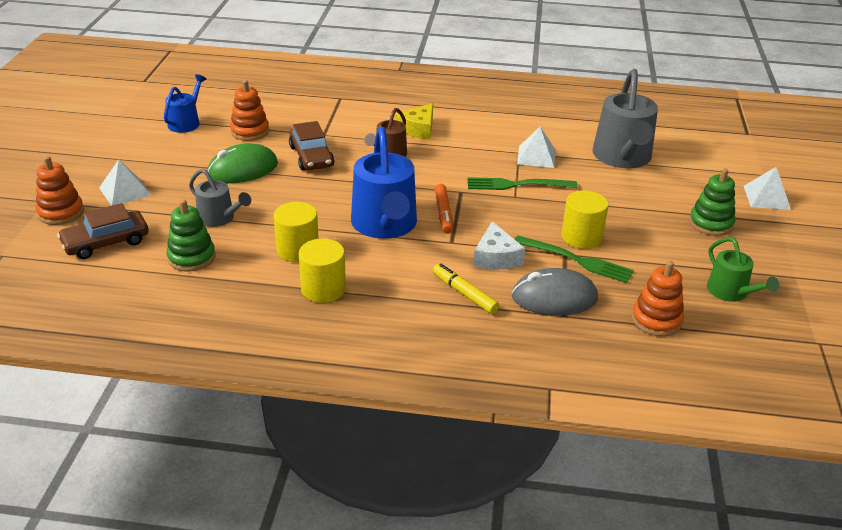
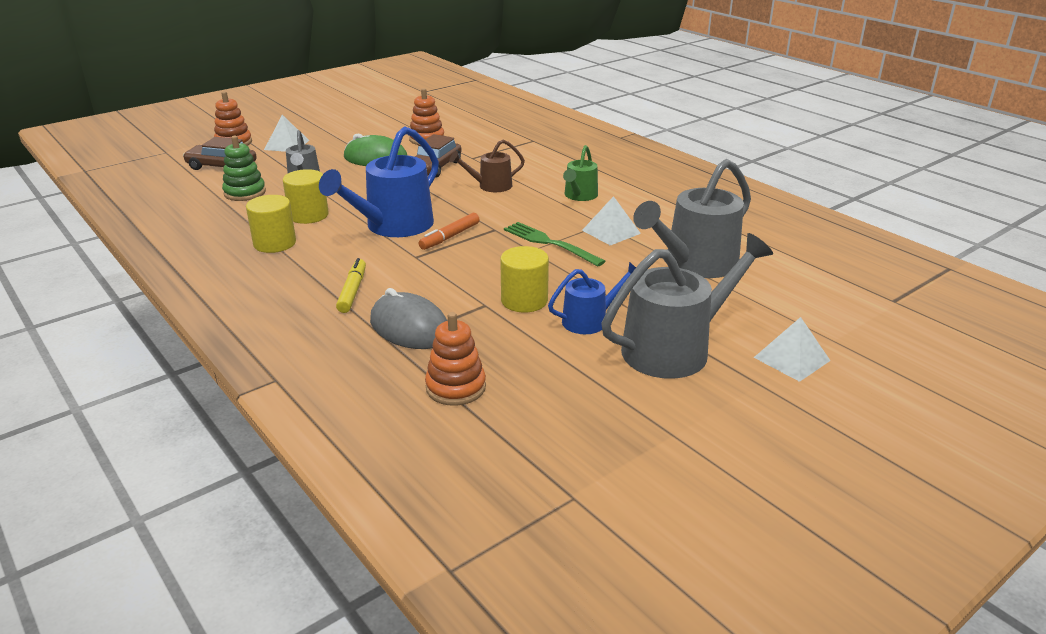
camera: 45 degrees right, 5 degrees down
blue watering can [164,74,206,133] -> blue watering can moved to [548,262,636,334]
yellow cheese [395,103,433,139] -> none
white cheese [473,221,525,270] -> none
green fork [515,236,634,283] -> none
green stacking toy [689,168,735,236] -> grey watering can [601,233,773,379]
green watering can [707,237,779,302] -> green watering can moved to [563,145,598,201]

